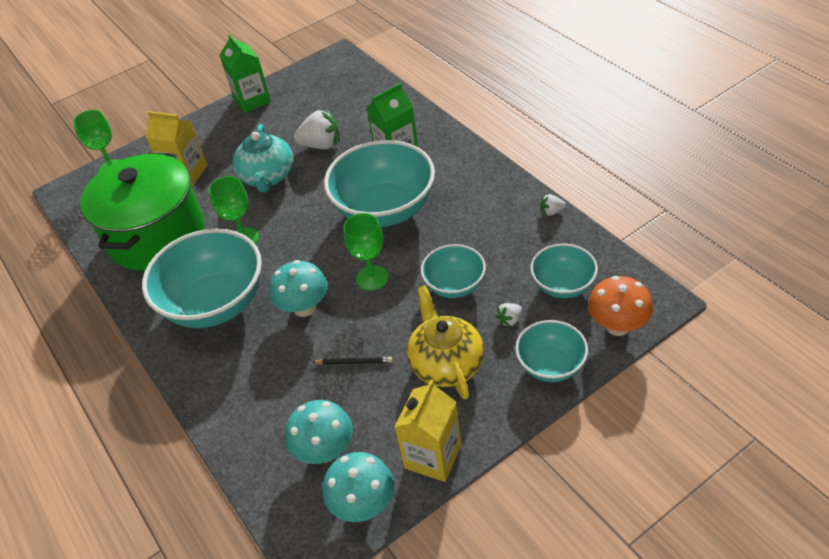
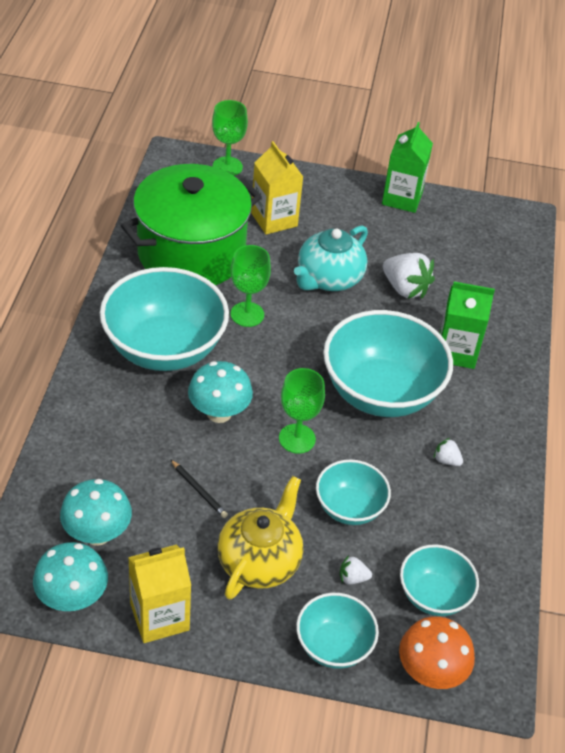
camera: 35 degrees right, 0 degrees up
white strawberry [540,194,566,216] -> white strawberry moved to [434,438,463,466]

